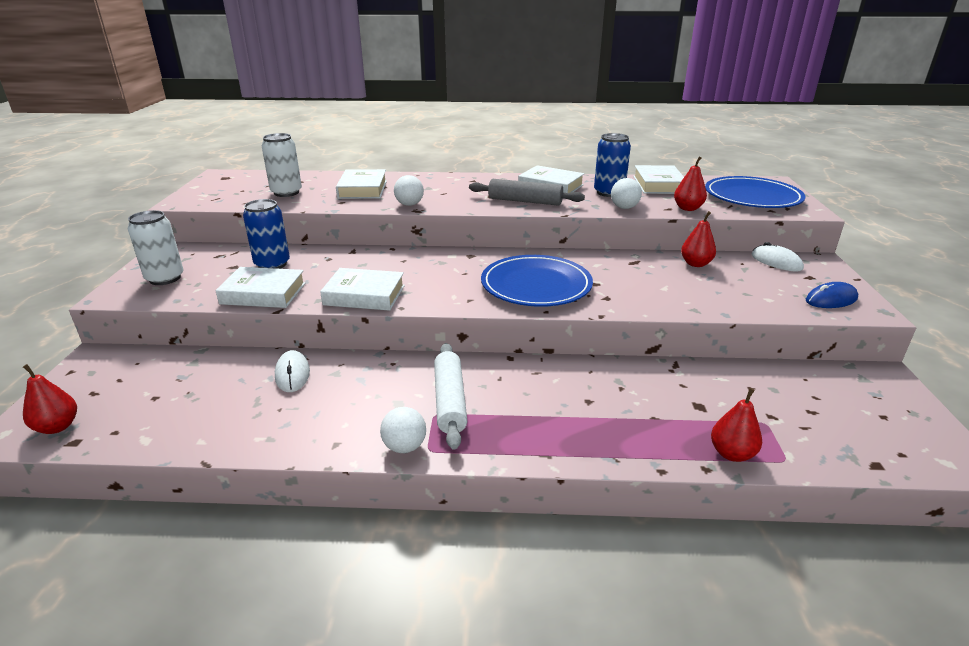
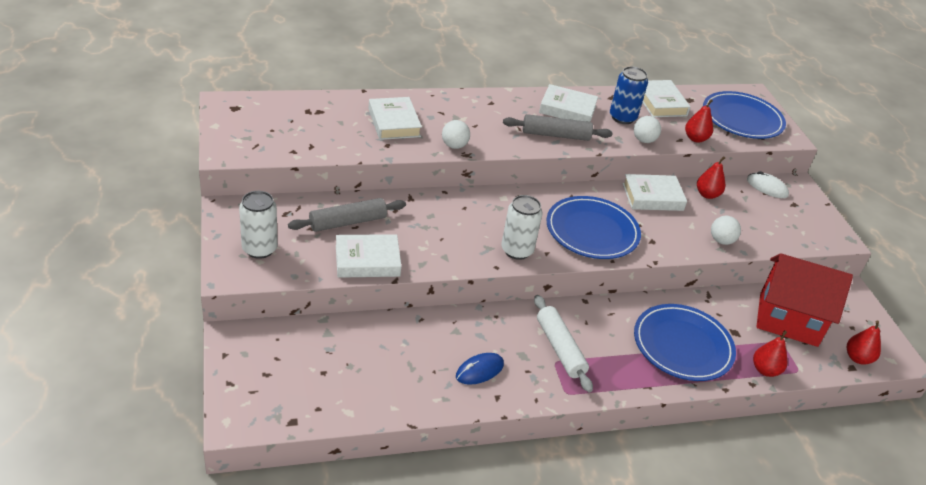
camera: 20 degrees left, 10 degrees up
red pear [23,364,77,434] -> red pear moved to [847,320,881,365]
blue can [243,199,290,269] -> grey rolling pin [288,198,406,232]
white can [262,133,302,197] -> white can moved to [501,195,543,260]
white mouse [275,350,310,392] -> none
white book [320,268,405,311] -> white book moved to [622,174,687,211]
white ball [380,407,426,453] -> white ball moved to [711,216,741,245]
blue mouse [806,282,858,308] -> blue mouse moved to [456,353,504,385]
none -> blue plate [634,304,736,381]
none -> red house [756,253,853,347]

